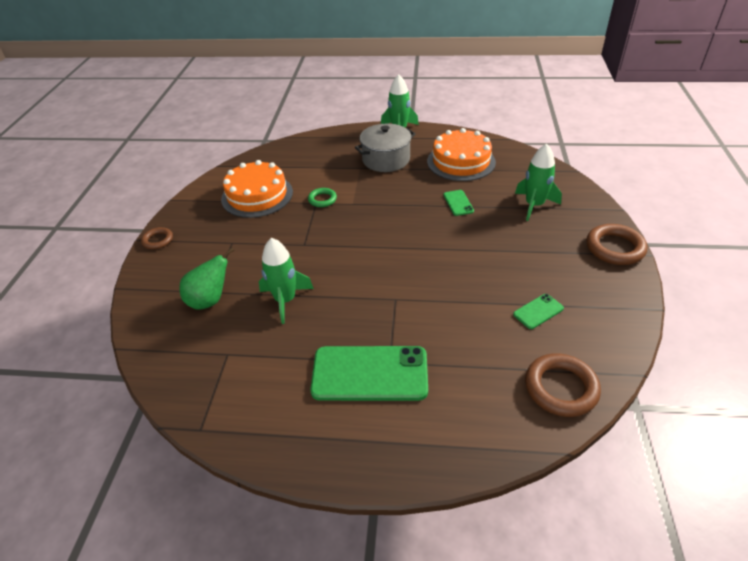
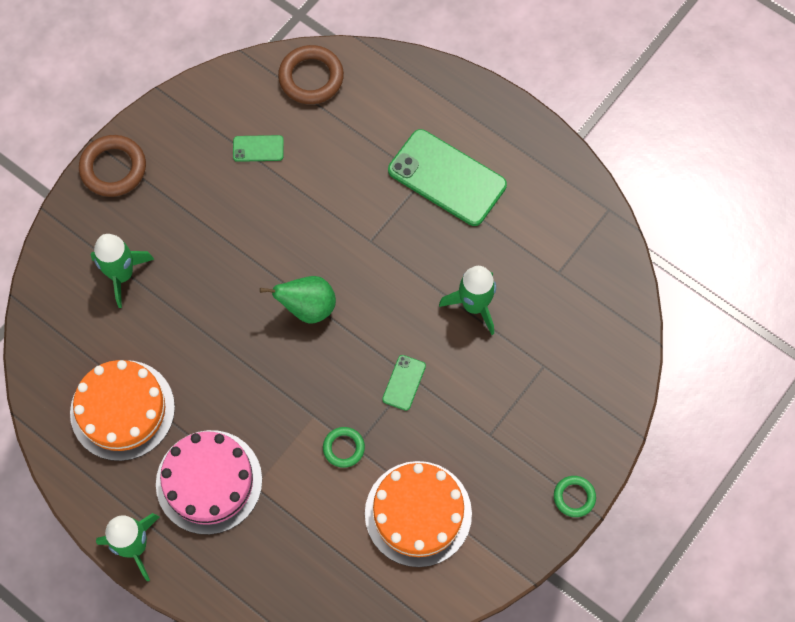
camera: 150 degrees left, 25 degrees up
brown ring [141,227,173,249] -> green ring [554,476,596,517]
green pear [180,247,235,310] -> green pear moved to [260,276,336,324]
grey pot [355,124,416,172] -> pink cake [156,430,262,535]
green phone [443,190,474,216] -> green phone moved to [382,355,426,411]

